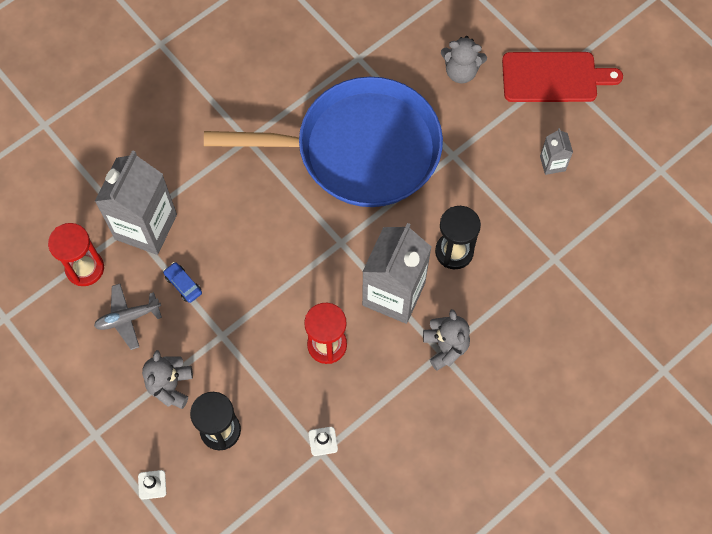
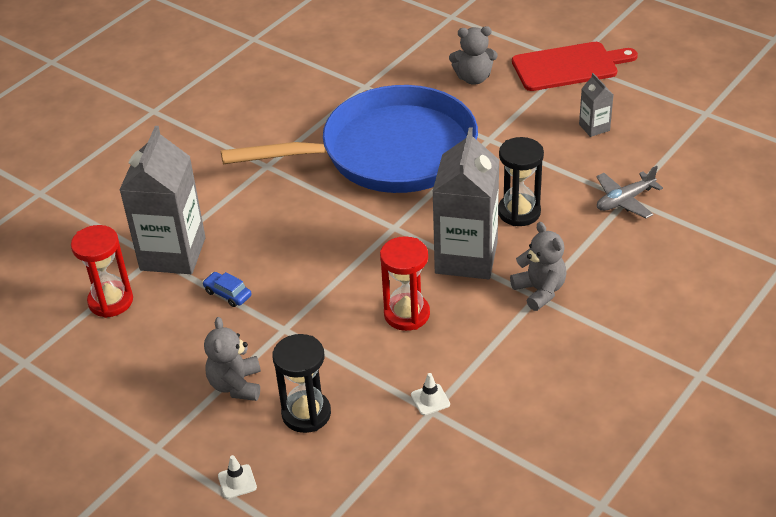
camera: 10 degrees left, 25 degrees down
grey plane [94,284,162,350] -> grey plane moved to [596,166,663,219]

